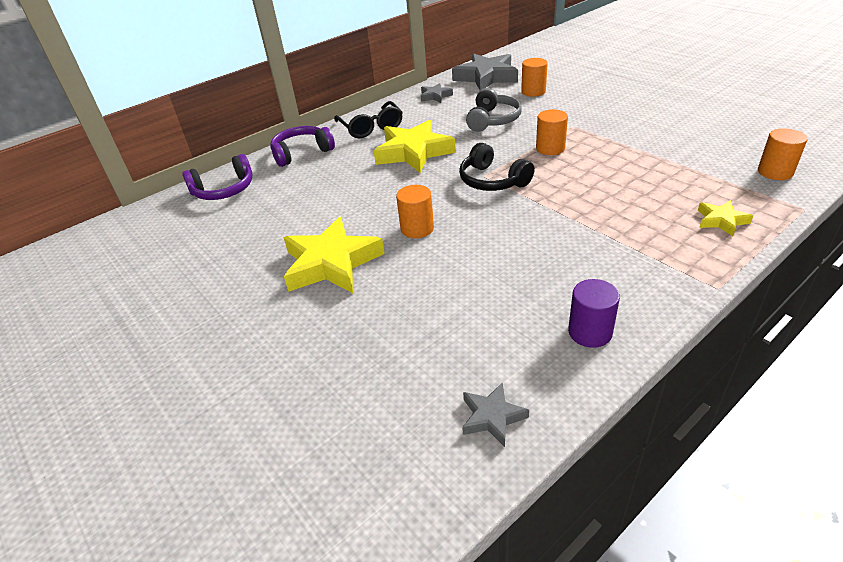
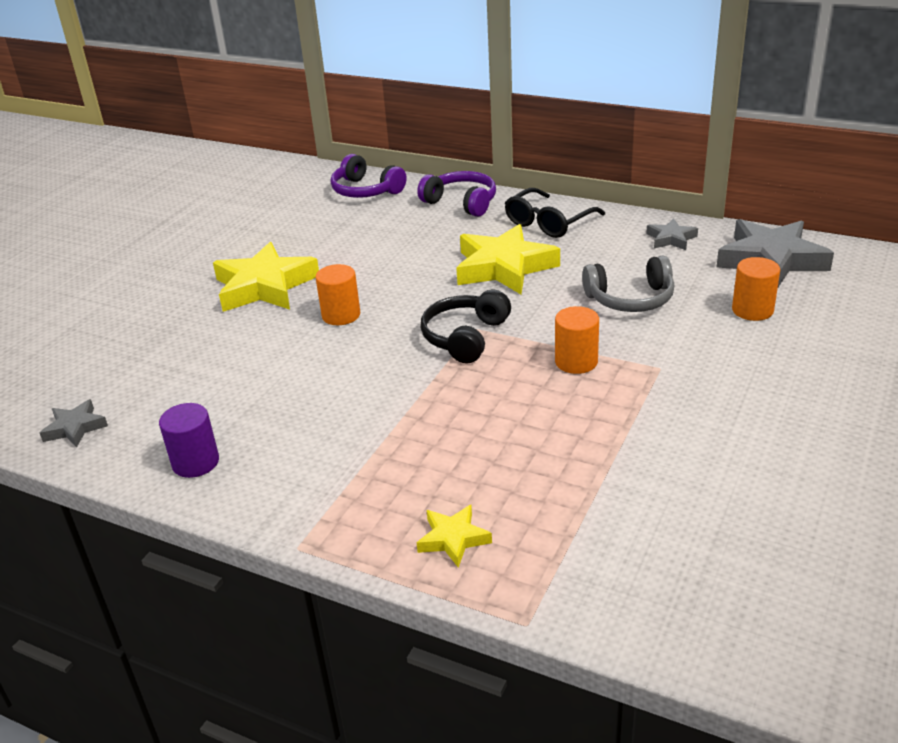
camera: 65 degrees right, 5 degrees down
orange cylinder [758,128,807,180] -> none

